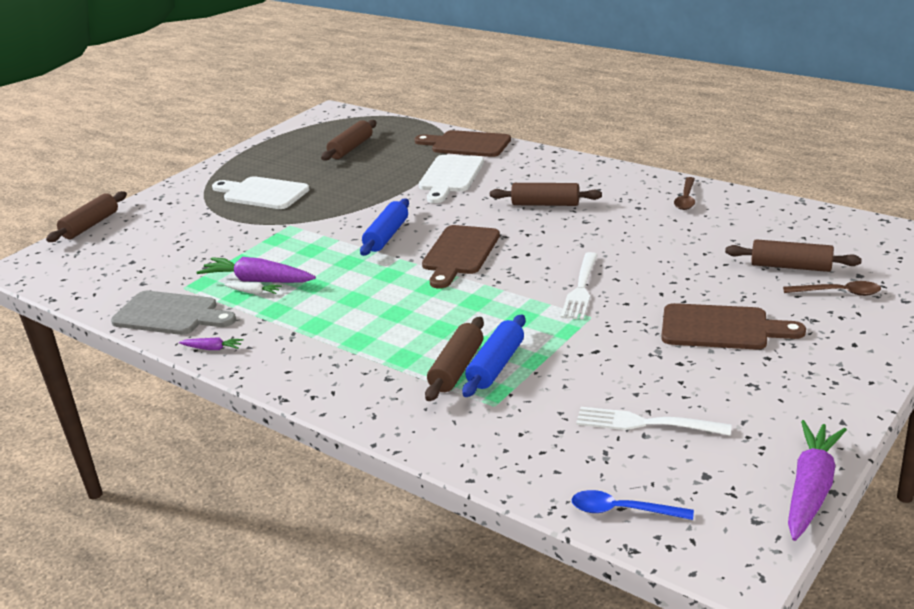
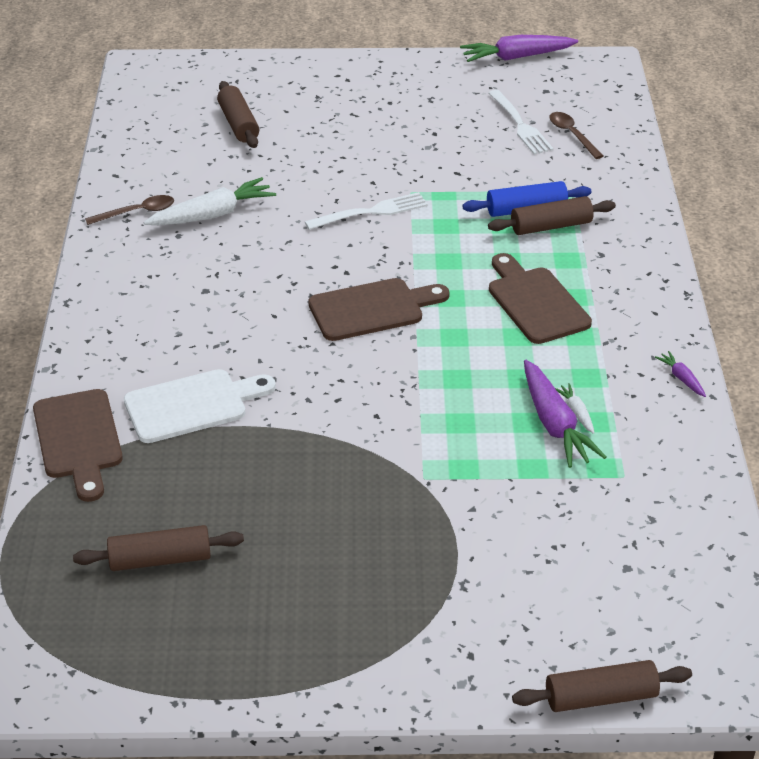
camera: 130 degrees left, 10 degrees up
grey cutting board [111,291,236,335] -> none
white cutting board [212,176,310,209] -> none
blue rolling pin [360,199,409,256] -> none
brown rolling pin [490,183,602,206] -> none
blue spoon [571,490,694,520] -> none
brown cutting board [661,303,806,350] -> brown cutting board moved to [489,253,592,344]
brown spoon [783,281,881,296] -> brown spoon moved to [549,112,603,159]
none -> white carrot [144,177,276,225]

